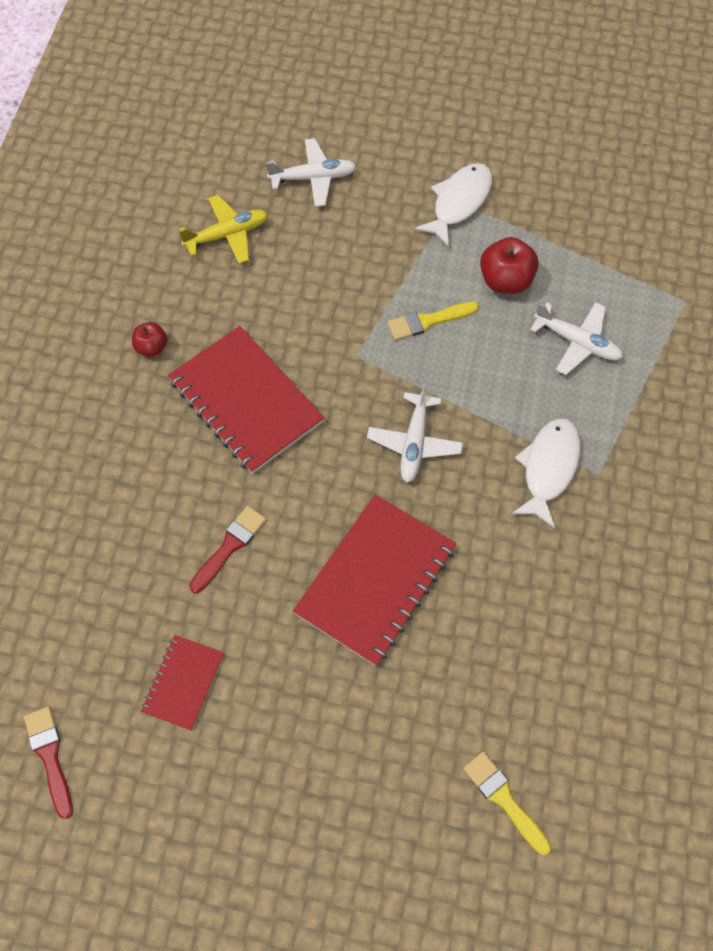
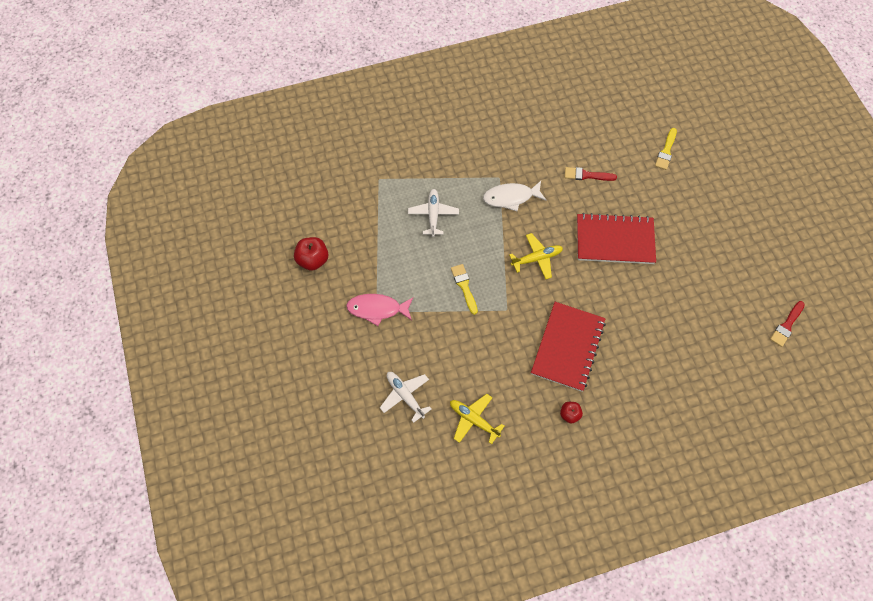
camera: 120 degrees left, 0 degrees up
red notebook [141,635,224,731] -> none
red brush [189,506,266,593] -> red brush moved to [565,167,617,181]
white plane [367,382,463,483] -> yellow plane [509,233,563,280]
yellow brush [387,301,479,340] -> yellow brush turned 150 degrees counterclockwise [451,264,478,315]
white fish [414,163,493,247] -> pink fish [346,294,413,326]
red apple [480,237,539,294] -> red apple moved to [294,237,328,271]

